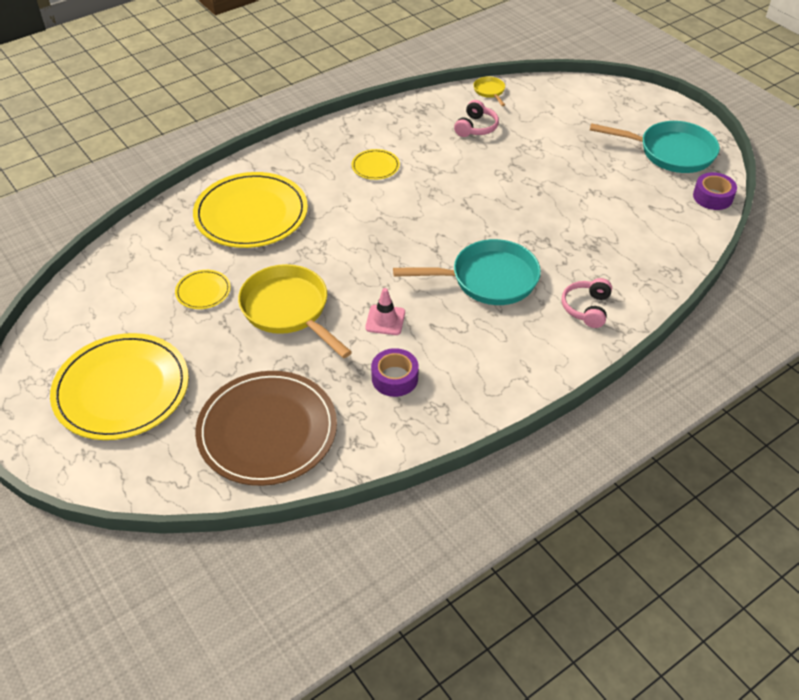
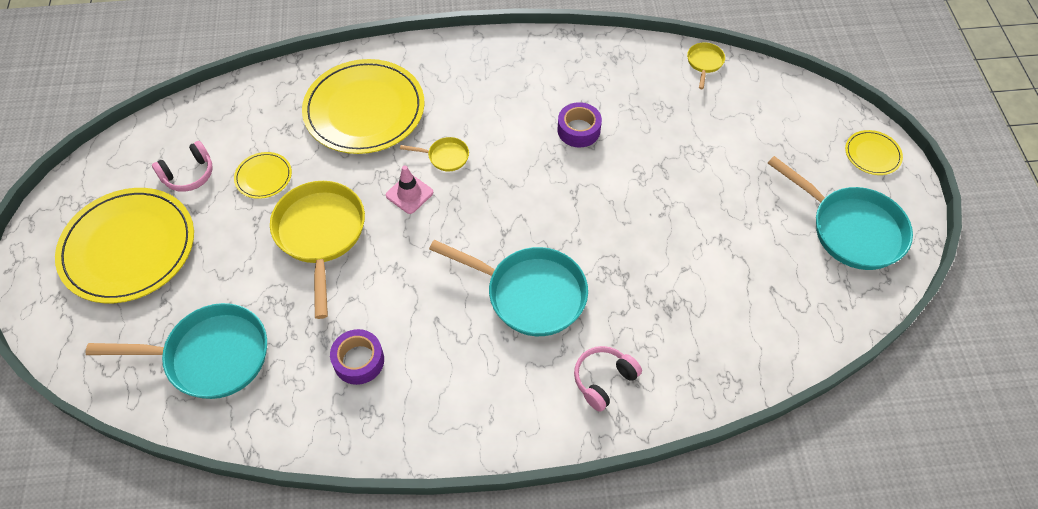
camera: 30 degrees right, 10 degrees up
brown plate [195,371,337,486] -> turquoise pan [86,303,267,399]
yellow plate [352,149,400,180] -> yellow plate moved to [845,130,903,175]
pink traffic cone [365,288,405,335] -> pink traffic cone moved to [386,165,433,214]
pink headphones [454,100,499,137] -> pink headphones moved to [152,141,213,192]
purple tape [693,172,737,210] -> purple tape moved to [557,102,602,148]
none -> yellow pan [400,137,469,171]

